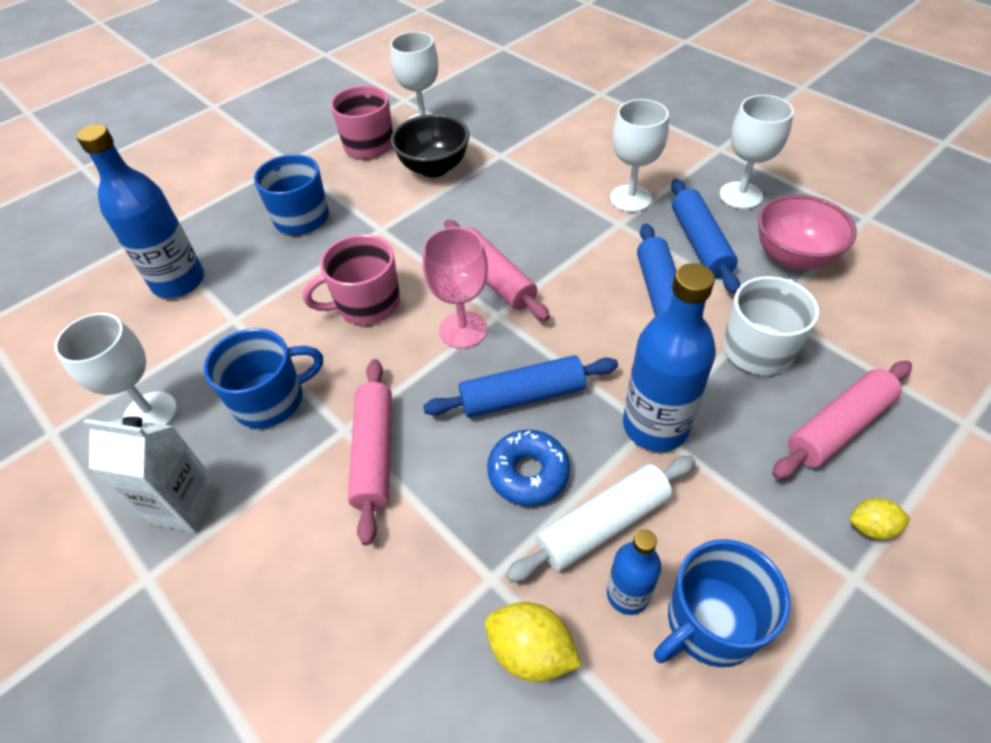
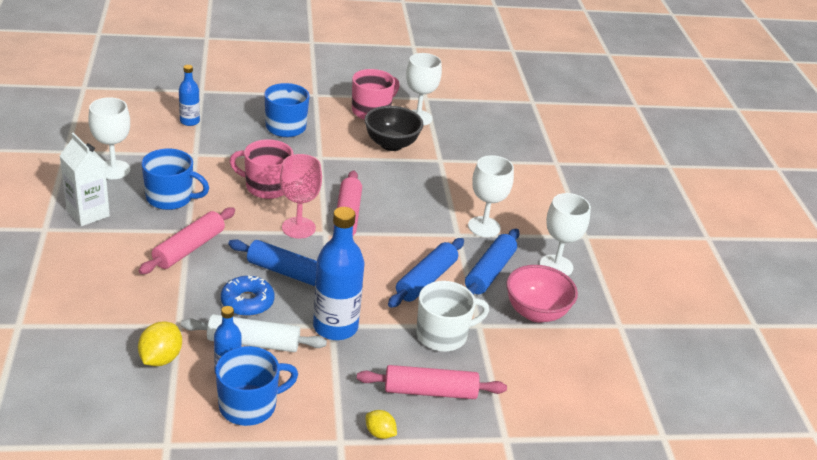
camera: 30 degrees right, 15 degrees down
blue bottle [76,124,204,298] -> blue bottle [179,65,200,126], size x0.55
yellow lemon [485,602,582,682] -> yellow lemon turned 45 degrees clockwise [138,321,182,366]
blue mug [654,539,791,667] -> blue mug turned 150 degrees clockwise [215,346,298,426]

